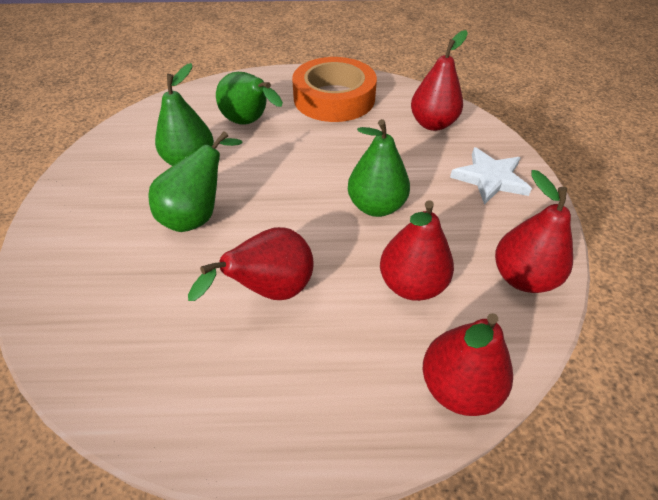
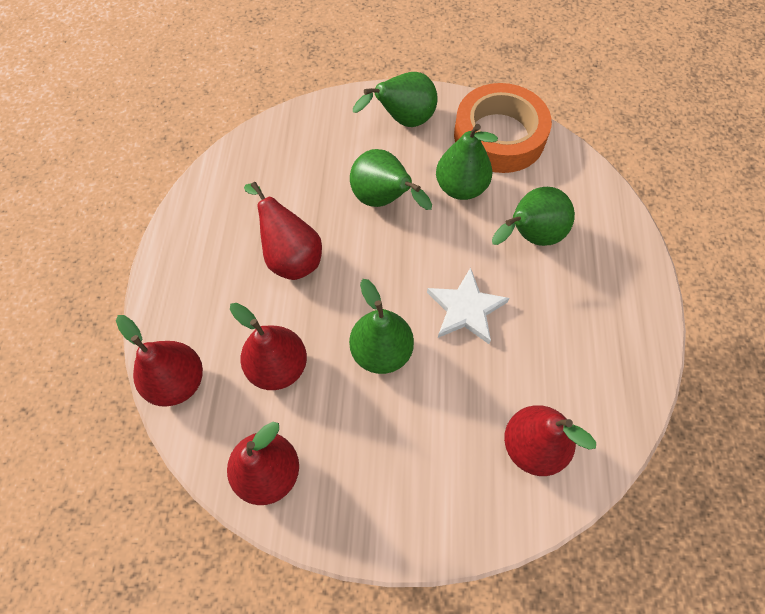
camera: 95 degrees right, 15 degrees up
orange tape [292,57,377,122] -> orange tape moved to [454,83,552,173]
white star [450,147,532,205] -> white star moved to [427,267,509,344]
none -> green pear [353,72,438,127]

